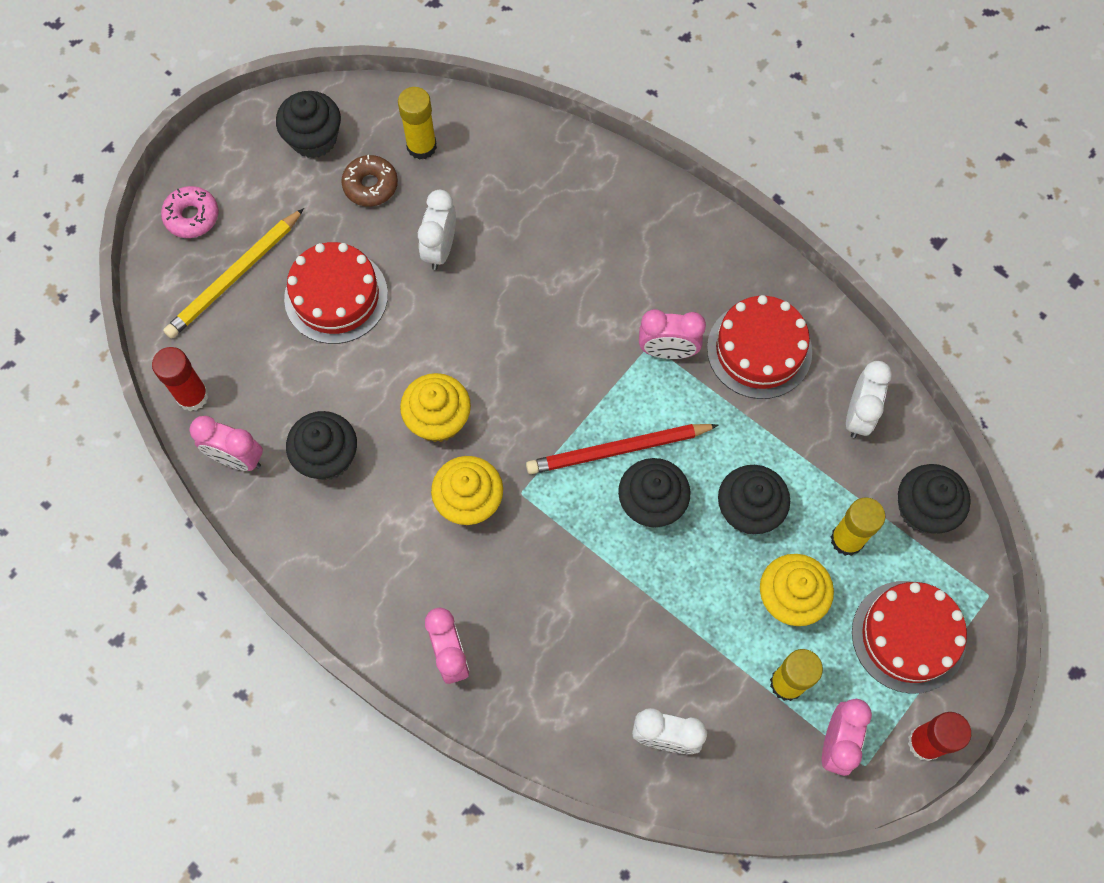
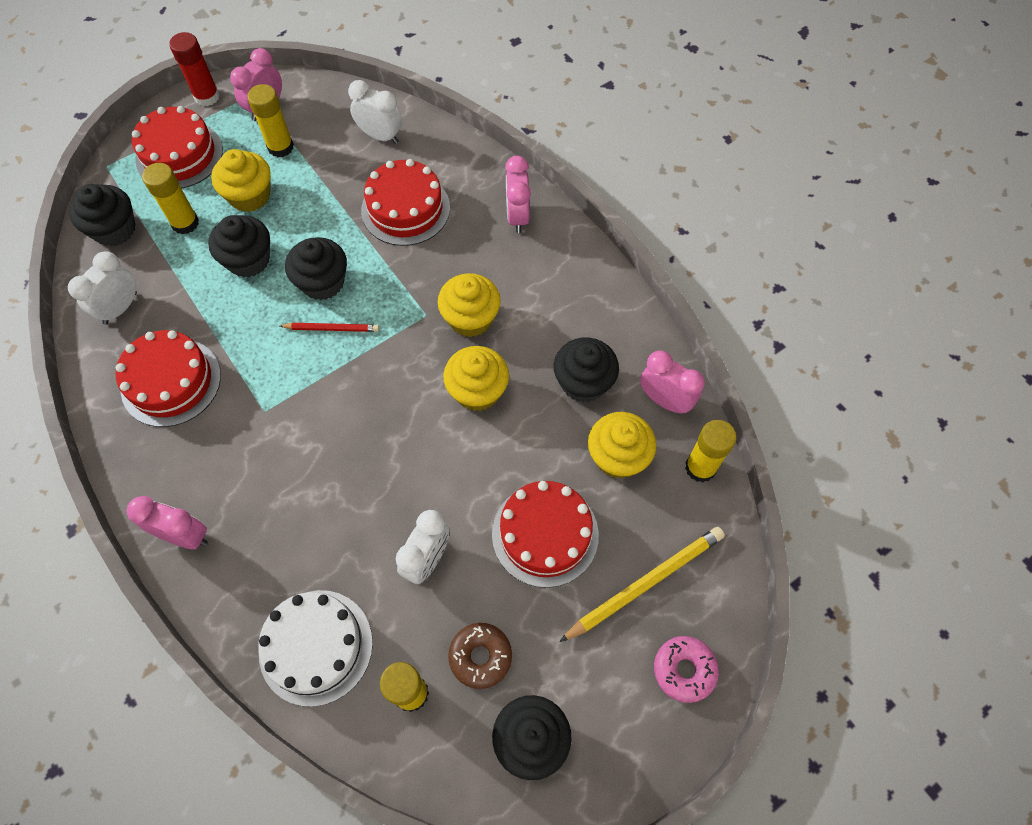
camera: 165 degrees left, 5 degrees down
red glue stick [152,347,209,411] -> yellow glue stick [685,420,737,482]
red pencil [526,424,719,474] -> red pencil [280,323,379,332], size x0.57
pink clock [639,309,706,359] -> pink clock moved to [126,496,208,549]
none -> white cake [258,590,373,707]
none -> red cake [361,159,450,246]
none -> yellow cupcake [588,412,656,479]

